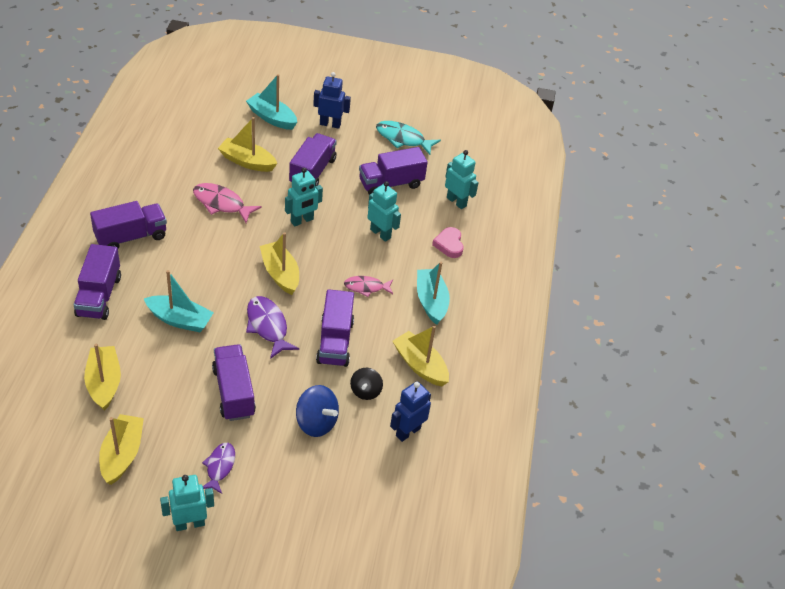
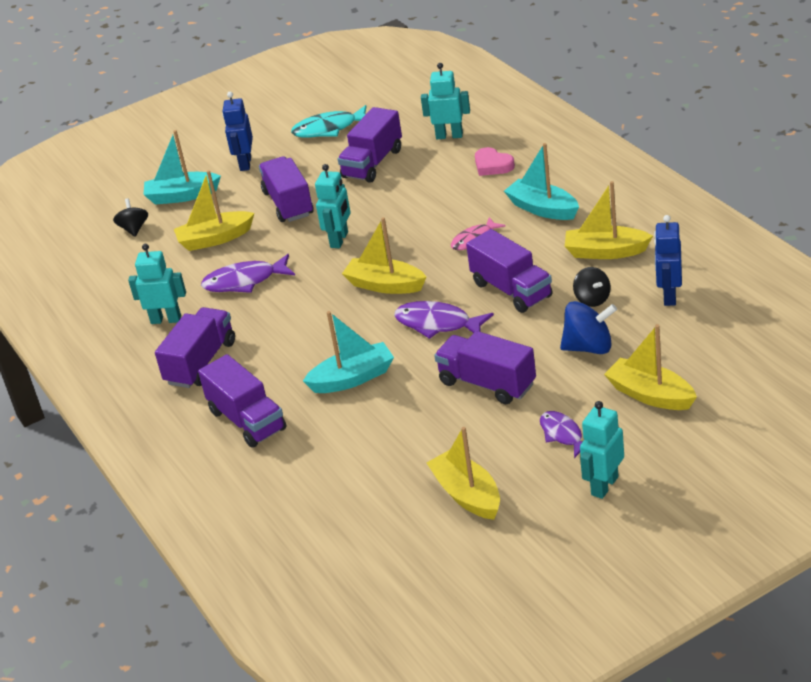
camera: 30 degrees left, 10 degrees down
yellow boat [84,344,121,411] -> yellow boat moved to [604,324,697,410]
pink fish [193,183,262,223] -> purple fish [201,254,295,293]
blue robot [313,72,351,129] -> blue robot turned 60 degrees counterclockwise [222,92,253,171]
turquoise robot [367,181,401,242] -> turquoise robot moved to [128,244,186,324]
none -> black spinning top [113,198,148,237]

